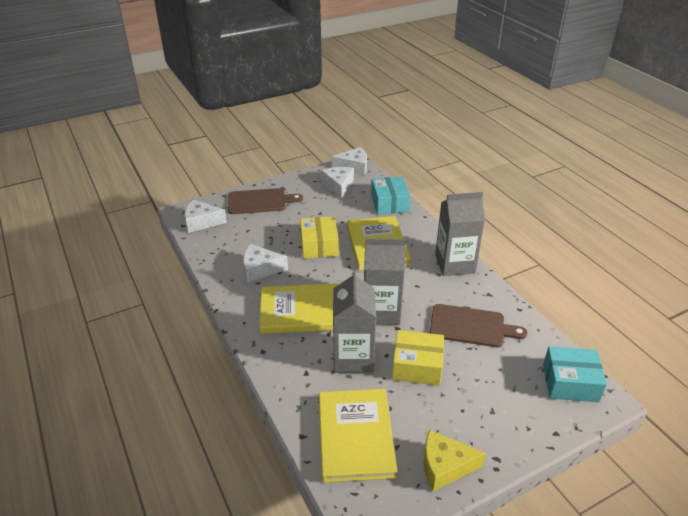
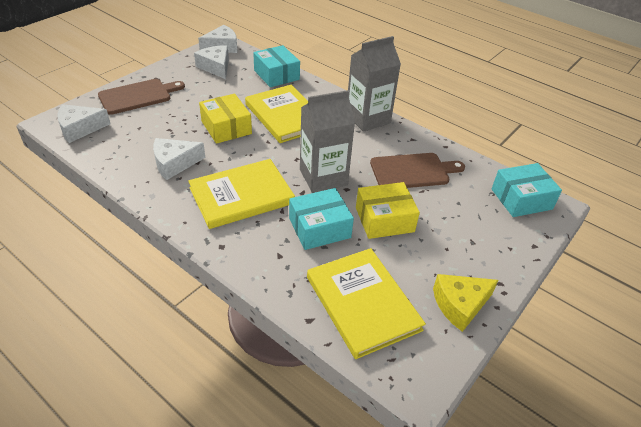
camera: 25 degrees left, 5 degrees up
grey carton [333,270,376,373] -> turquoise box [289,188,354,250]

